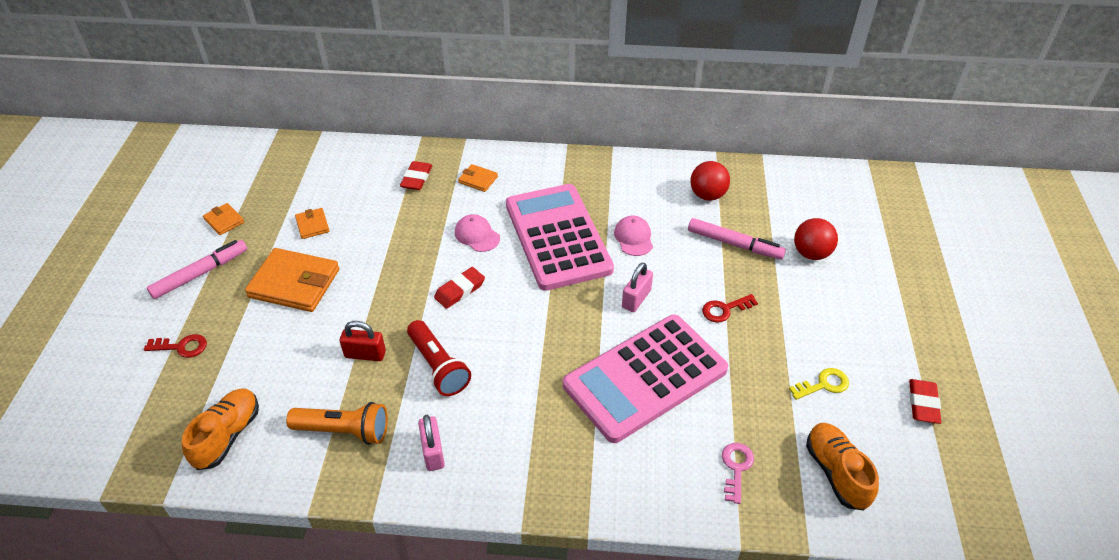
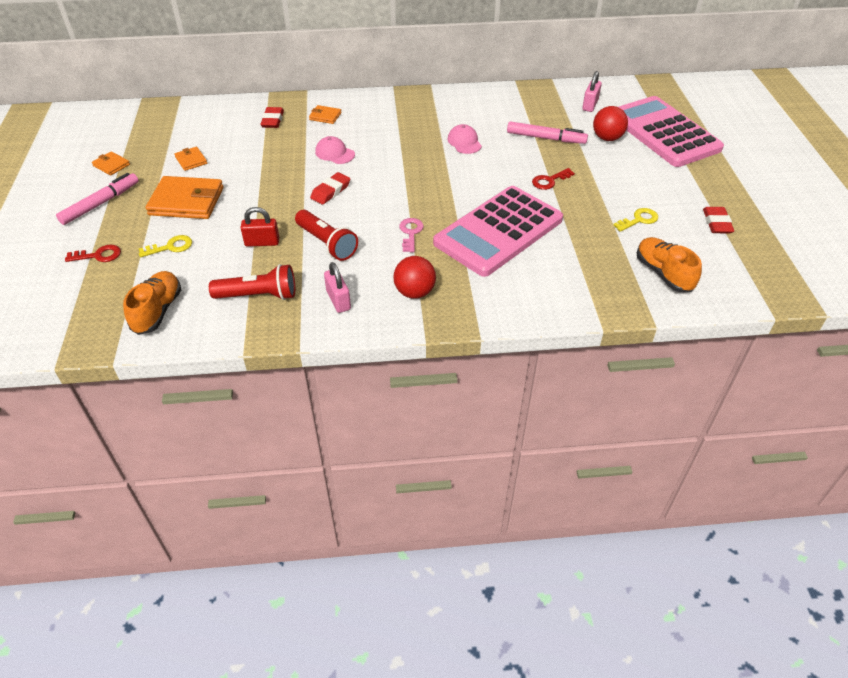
camera: 10 degrees left, 0 degrees up
orange flashlight [286,402,388,445] -> red flashlight [209,264,295,300]
pink calculator [506,184,614,291] -> pink calculator moved to [619,96,724,167]
pink padlock [622,262,653,312] -> pink padlock moved to [582,71,602,112]
red ball [690,161,730,201] -> red ball moved to [393,256,436,299]
pink key [722,443,754,504] -> pink key moved to [399,218,424,252]
none -> yellow key [139,235,192,258]

